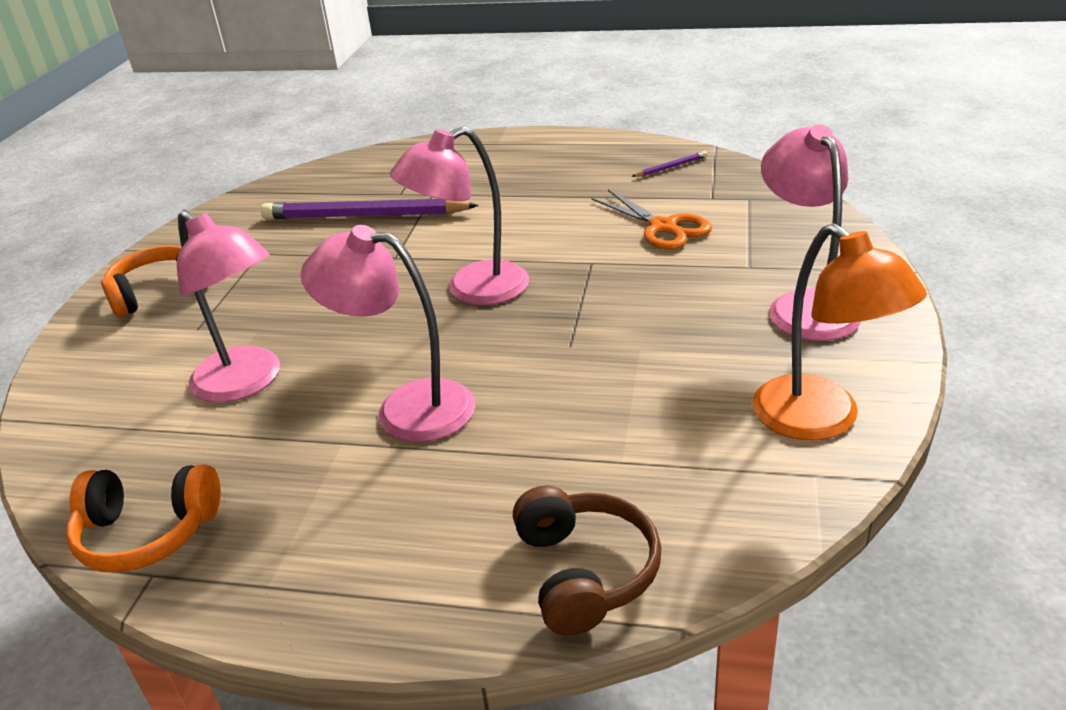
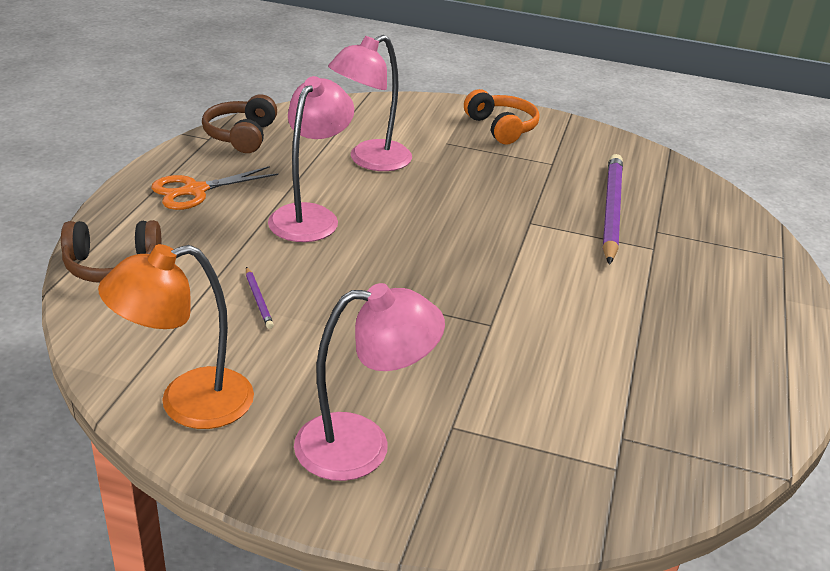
camera: 90 degrees right, 0 degrees up
orange headphones [66,464,221,573] -> brown headphones [202,95,277,153]
pink lamp [390,126,529,305] -> none
orange scissors [592,190,712,250] -> orange scissors moved to [151,166,278,210]
purple pencil [631,151,707,177] -> purple pencil moved to [246,267,274,329]

